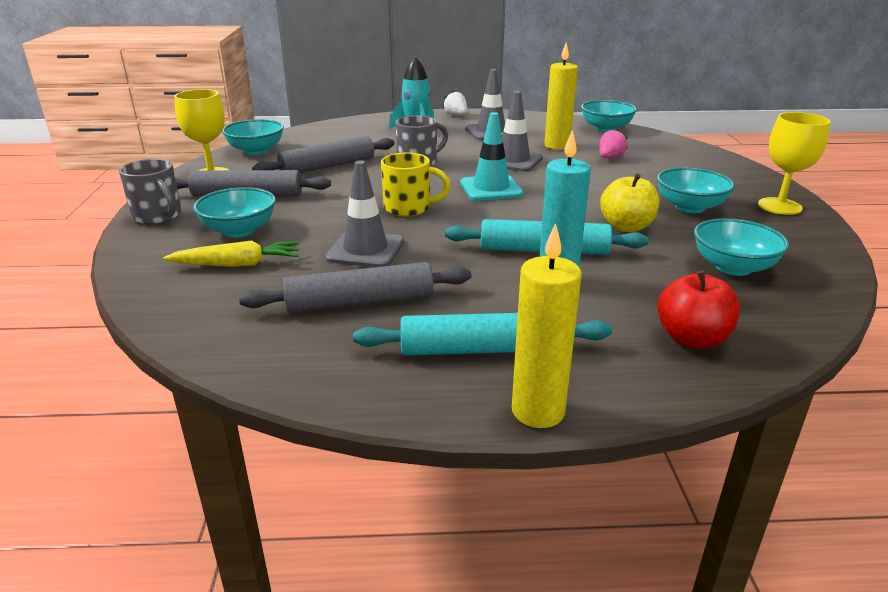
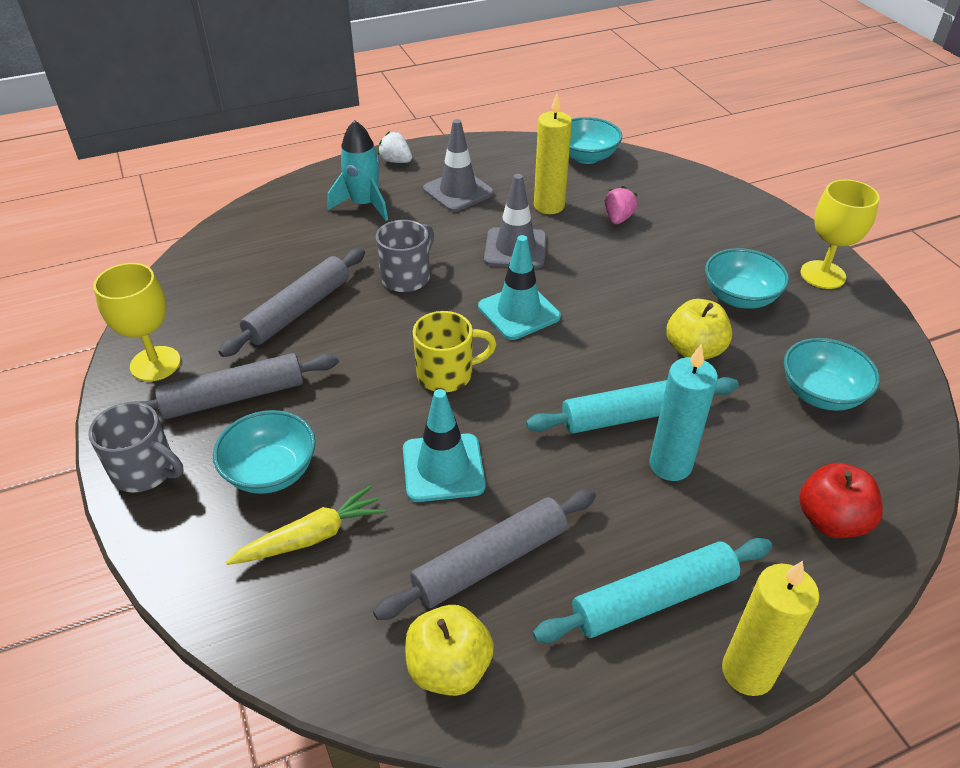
camera: 20 degrees left, 15 degrees up
turquoise bowl [222,119,284,155] -> none
grey traffic cone [325,161,404,267] -> turquoise traffic cone [403,389,486,502]
none -> yellow apple [405,605,494,696]

